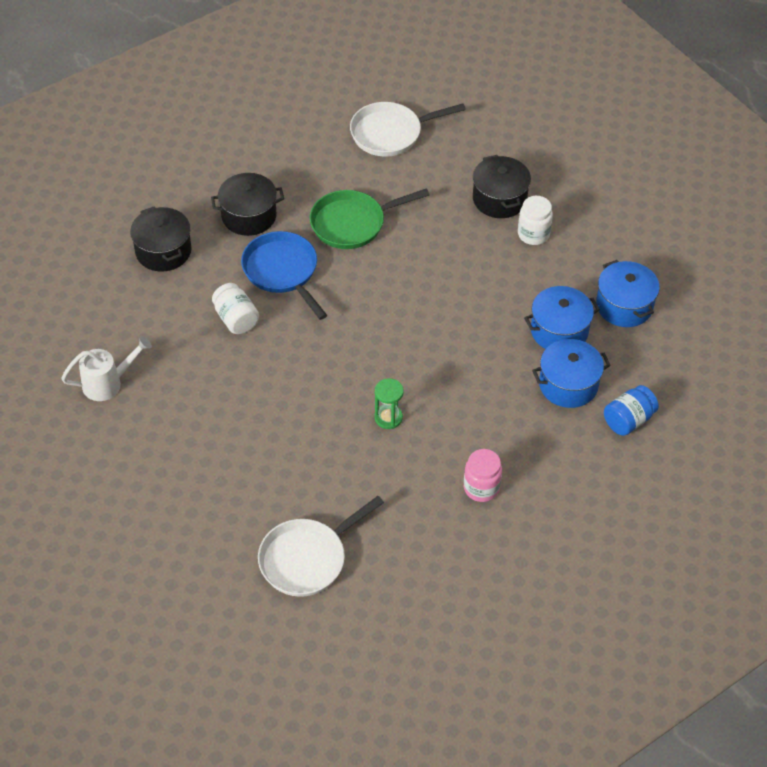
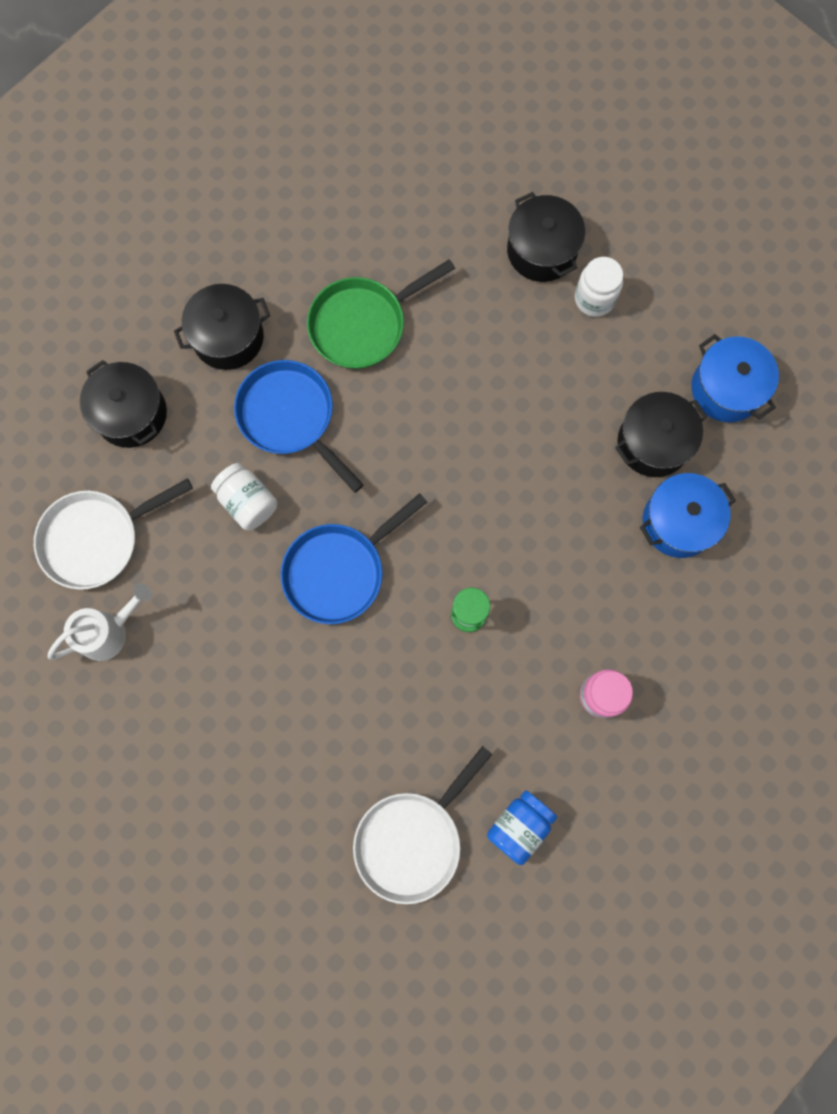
camera: 10 degrees left, 25 degrees up
white pan [350,102,466,157] -> white pan moved to [34,478,193,590]
blue pot [524,286,600,349] -> black pot [615,392,708,477]
blue jar [604,385,659,436] -> blue jar moved to [487,790,557,865]
none -> blue pan [280,493,427,624]

